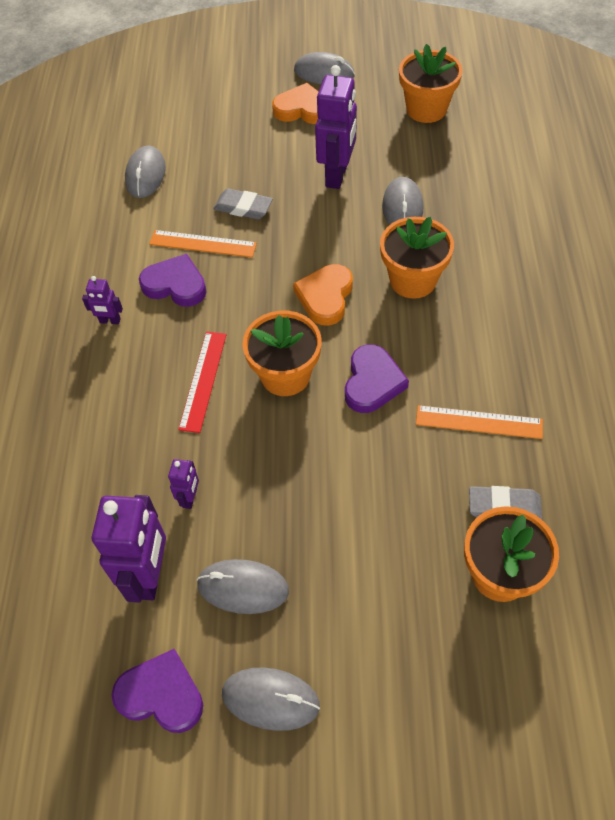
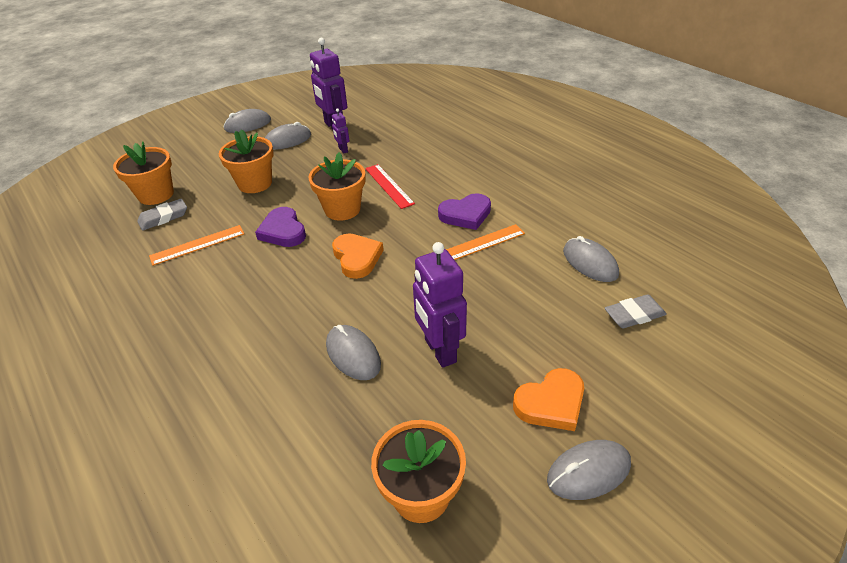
camera: 140 degrees right, 15 degrees down
purple robot [82,276,123,324] -> none
purple heart [112,649,203,733] -> none
grey eraser [213,188,273,219] -> grey eraser moved to [605,294,667,328]
orange flower pot [380,217,454,299] -> orange flower pot moved to [219,129,274,193]

